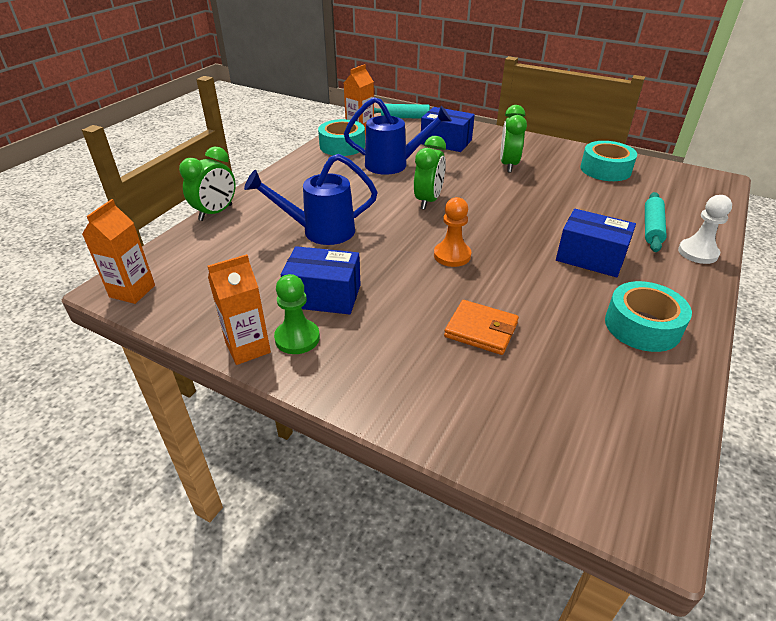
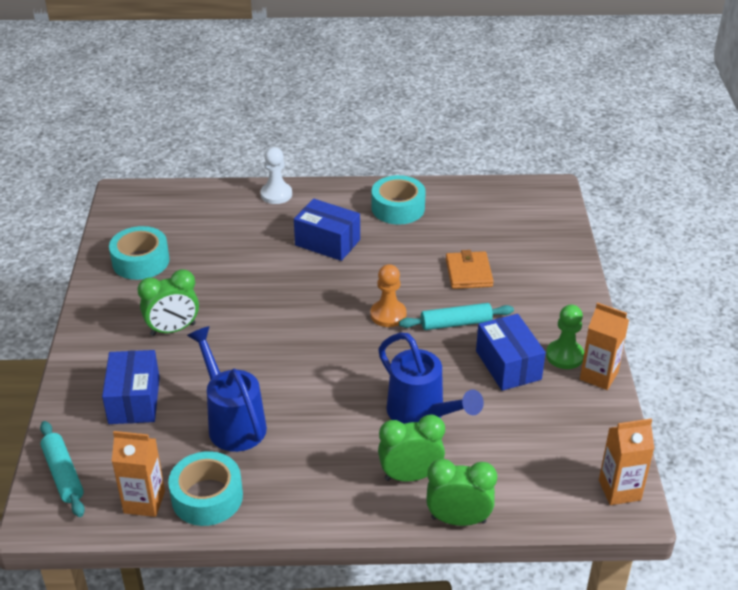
camera: 120 degrees left, 0 degrees up
green clock [414,136,446,210] -> green clock moved to [378,414,445,482]
blue box [556,209,636,277] -> blue box turned 60 degrees counterclockwise [294,199,360,261]
turquoise rolling pin [645,192,667,252] -> turquoise rolling pin moved to [399,303,514,330]

